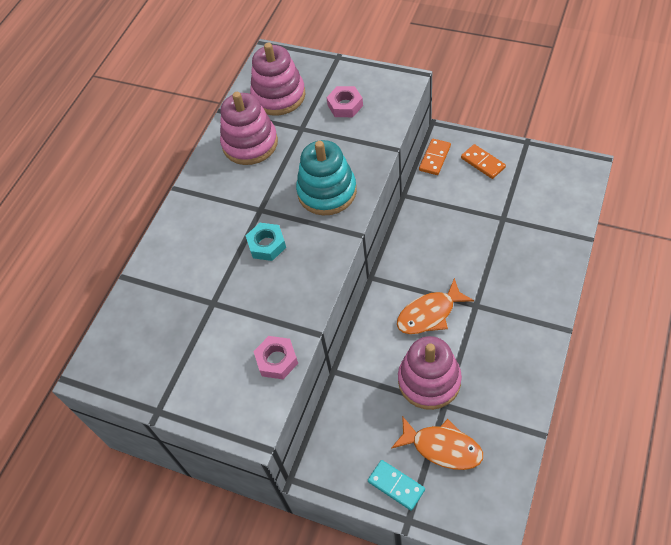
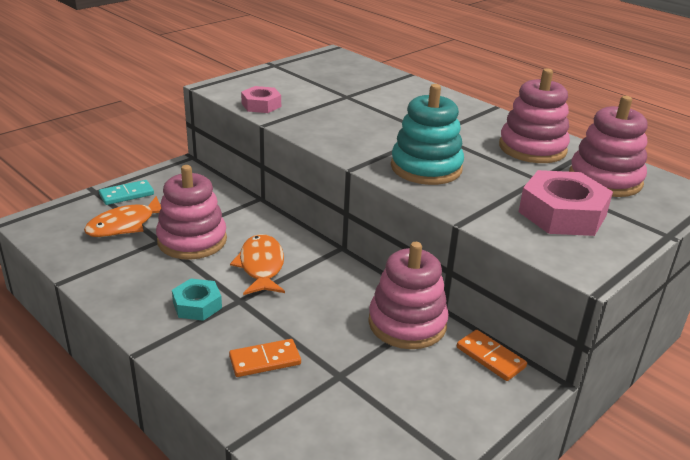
camera: 105 degrees right, 25 degrees down
turquoise nut [245,223,286,261] -> turquoise nut moved to [172,278,222,321]
pink nut [326,86,363,117] -> pink nut [519,170,613,236], size x1.73
orange domino [461,144,506,179] -> orange domino moved to [229,339,301,377]
none -> pink stacking toy [368,242,449,349]

